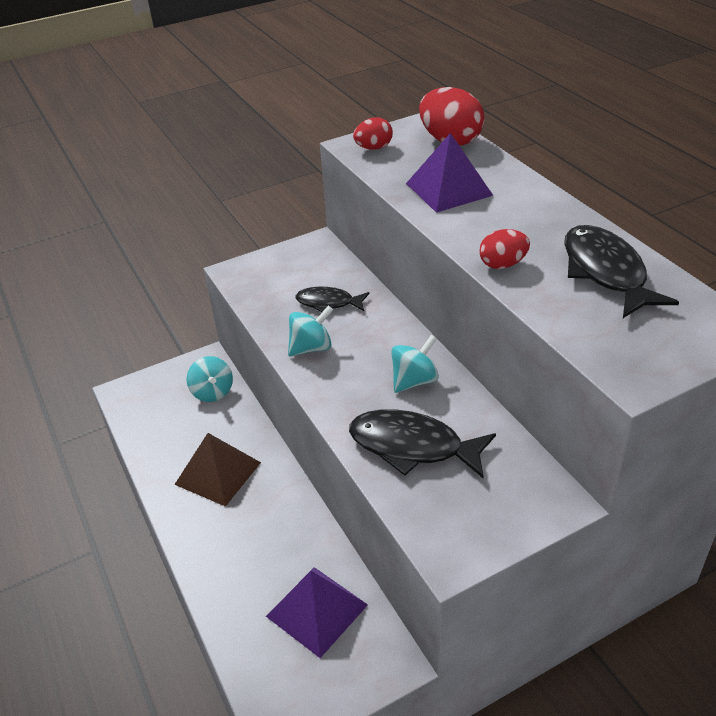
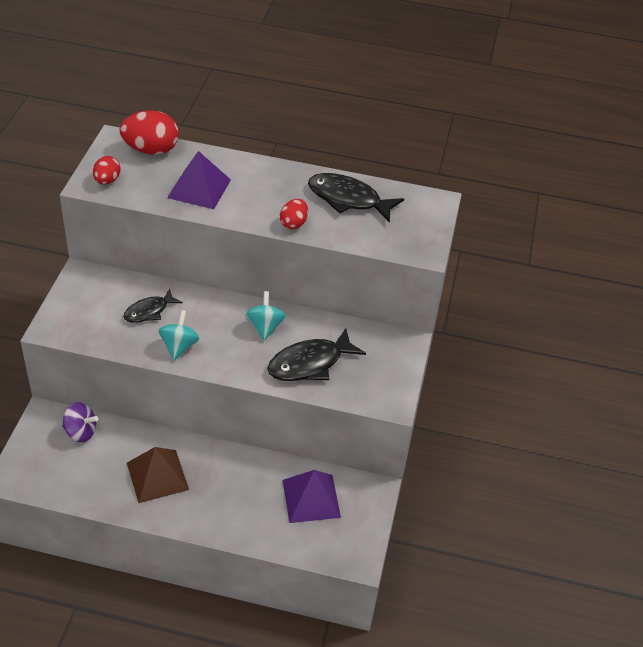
camera: 55 degrees left, 5 degrees up
turquoise spinning top [187,356,233,402] -> purple spinning top [62,402,98,442]

